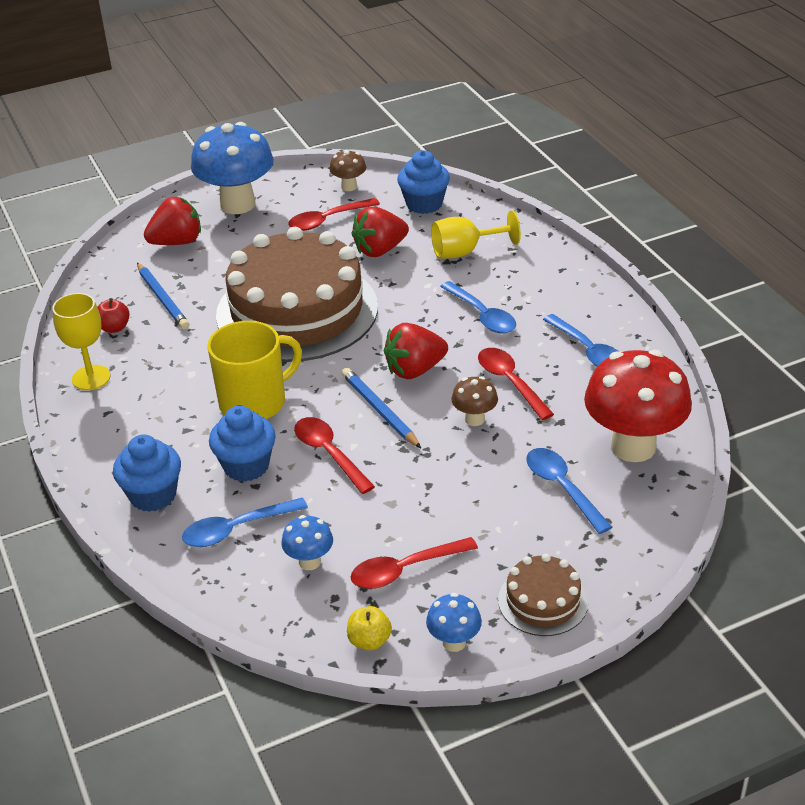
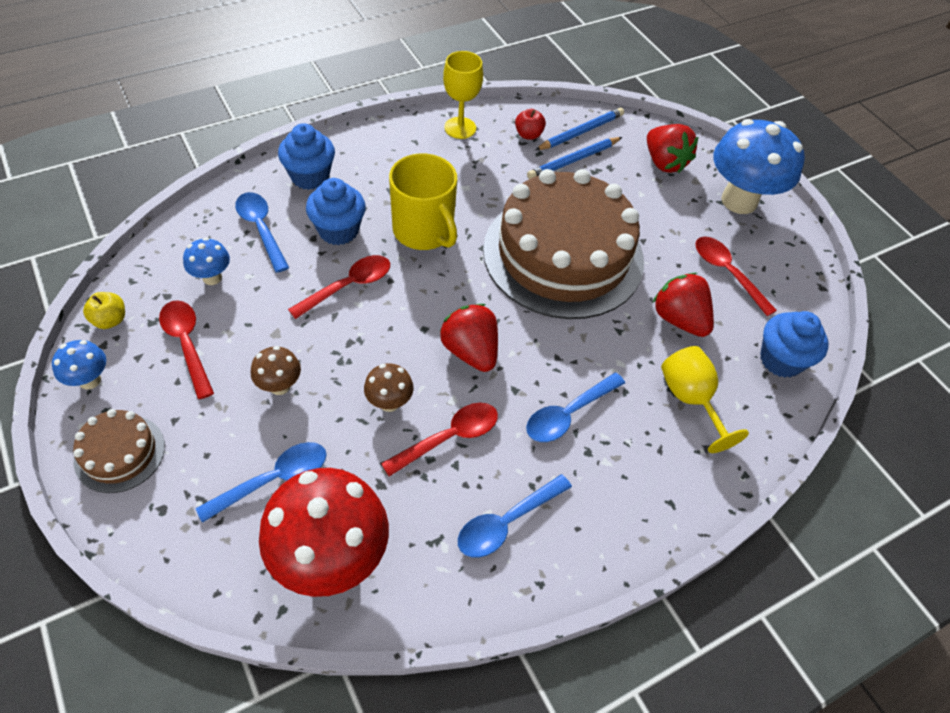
camera: 80 degrees right, 15 degrees up
brown mushroom [329,150,366,191] -> brown mushroom moved to [251,346,301,395]
blue pencil [342,368,421,448] -> blue pencil moved to [535,107,624,150]

